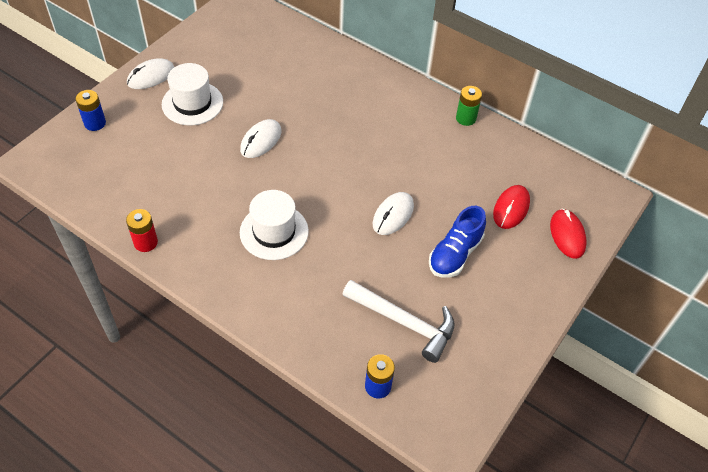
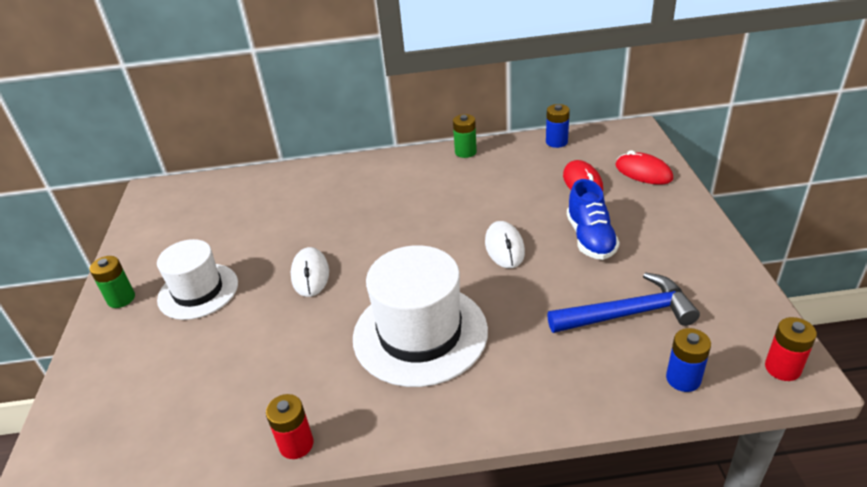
camera: 35 degrees left, 15 degrees down
blue battery [76,90,106,131] -> blue battery moved to [546,104,570,148]
white mouse [127,58,174,89] -> green battery [89,256,135,308]
white hat [240,190,309,260] -> white hat [353,245,488,387], size x1.53
white hammer [343,280,454,363] -> blue hammer [547,272,700,333]
none -> red battery [765,317,817,381]

